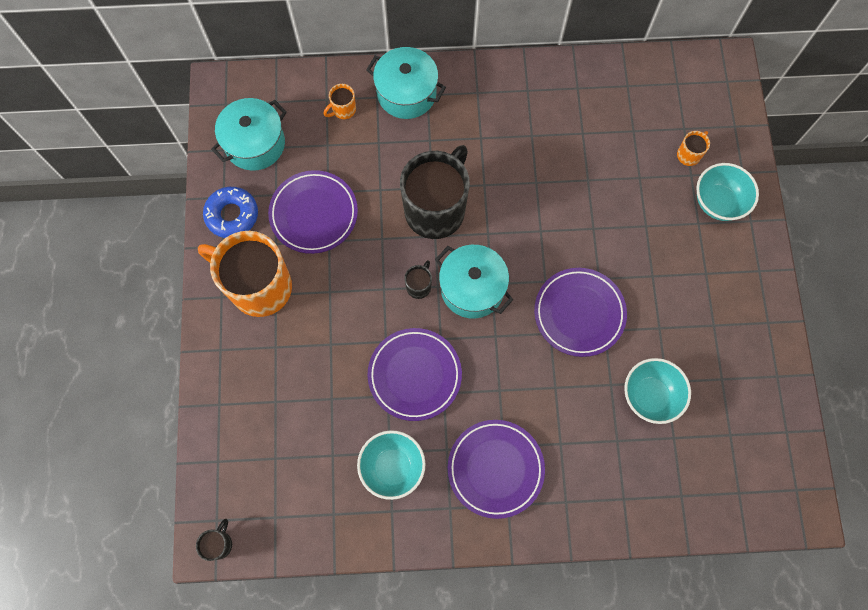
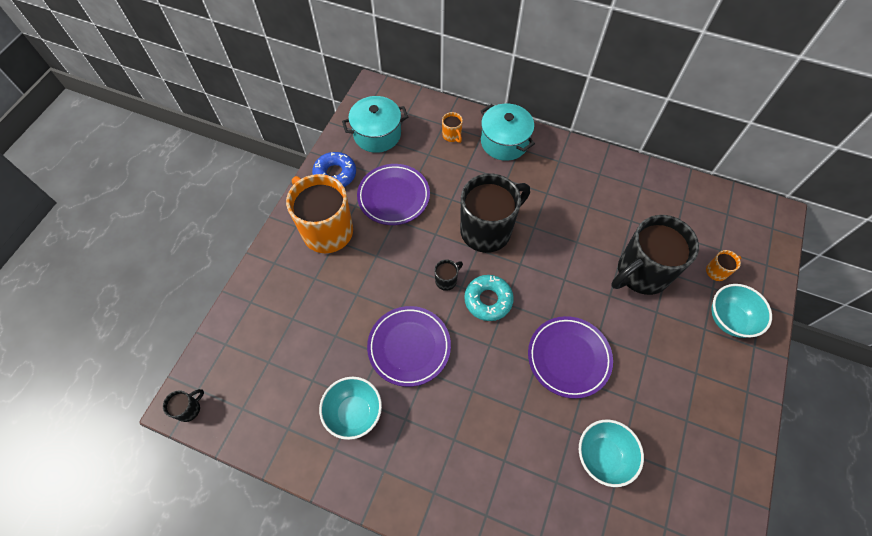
camera: 25 degrees right, 10 degrees down
orange mug [324,84,356,119] -> orange mug turned 105 degrees counterclockwise [442,112,463,143]
turquoise pot [435,245,513,319] -> turquoise donut [464,275,514,321]
purple plate [448,420,545,519] -> none
none -> black mug [611,215,699,295]

